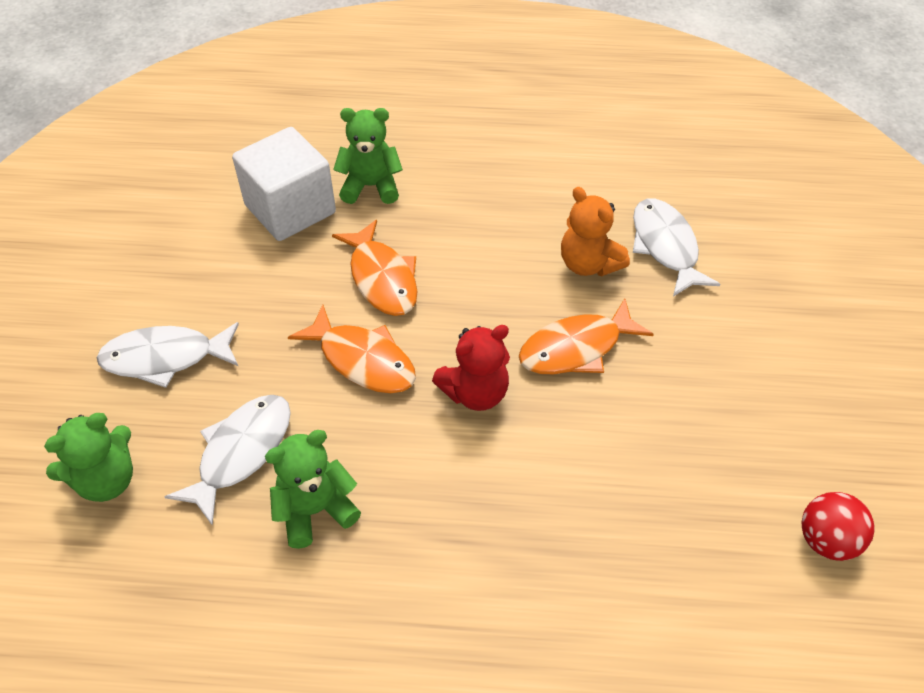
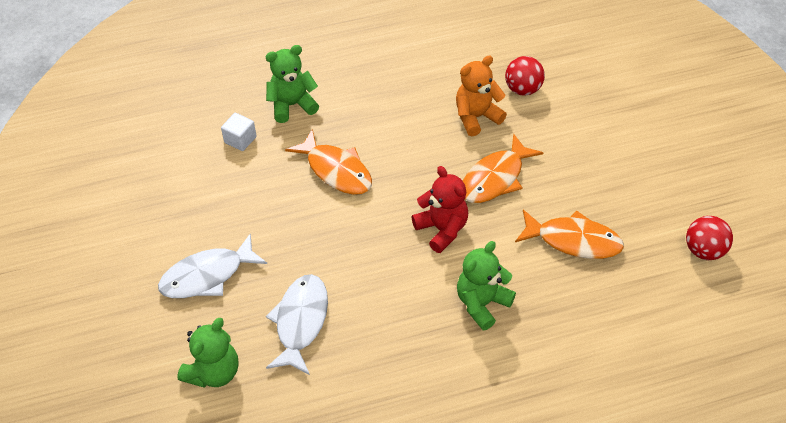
camera: 20 degrees left, 0 degrees up
white cube [232,127,336,241] -> white cube [221,113,257,151], size x0.44
green teddy bear [265,430,361,549] -> green teddy bear moved to [457,241,516,331]
orange fish [288,305,416,393] -> orange fish moved to [515,210,624,259]
red teddy bear [432,325,510,411] -> red teddy bear turned 75 degrees counterclockwise [412,166,468,253]
orange teddy bear [561,187,630,277] -> orange teddy bear turned 120 degrees clockwise [456,56,507,136]
white fish [633,199,720,297] -> red ball [505,56,545,96]

